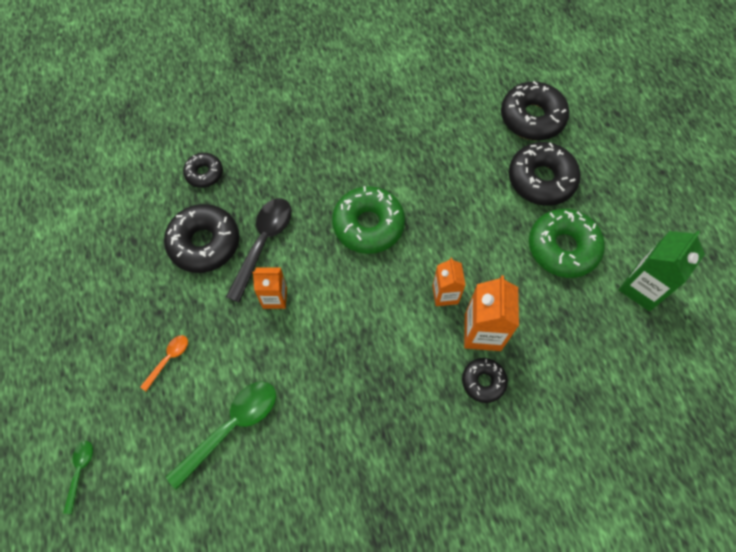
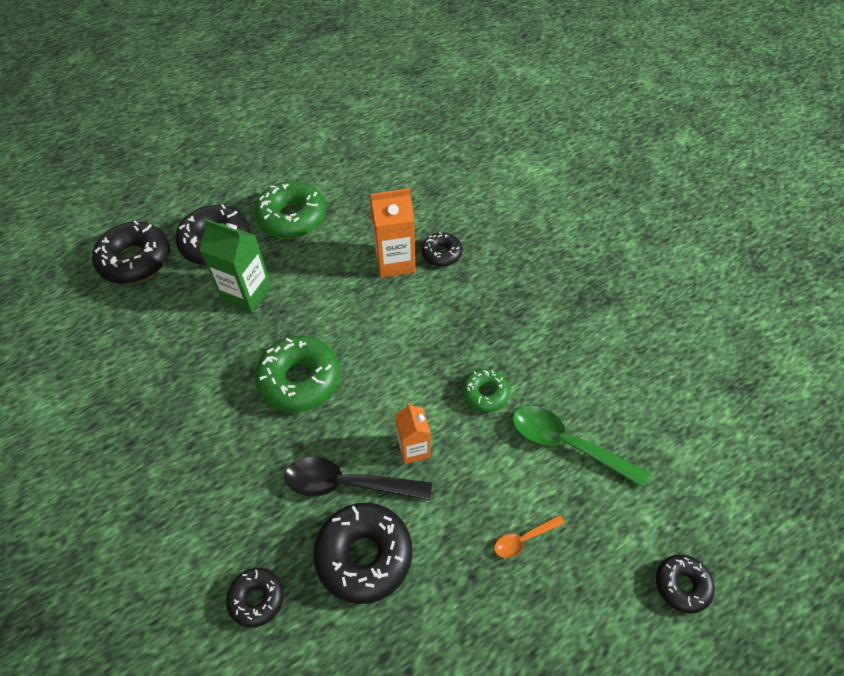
camera: 105 degrees left, 10 degrees down
green spoon [63,441,93,514] -> black donut [656,554,715,614]
orange spoon [140,335,188,391] -> orange spoon turned 45 degrees counterclockwise [494,515,565,558]
orange carton [432,258,466,306] -> none
green carton [619,230,705,311] -> green carton moved to [200,219,271,313]
none -> green donut [462,369,510,413]

